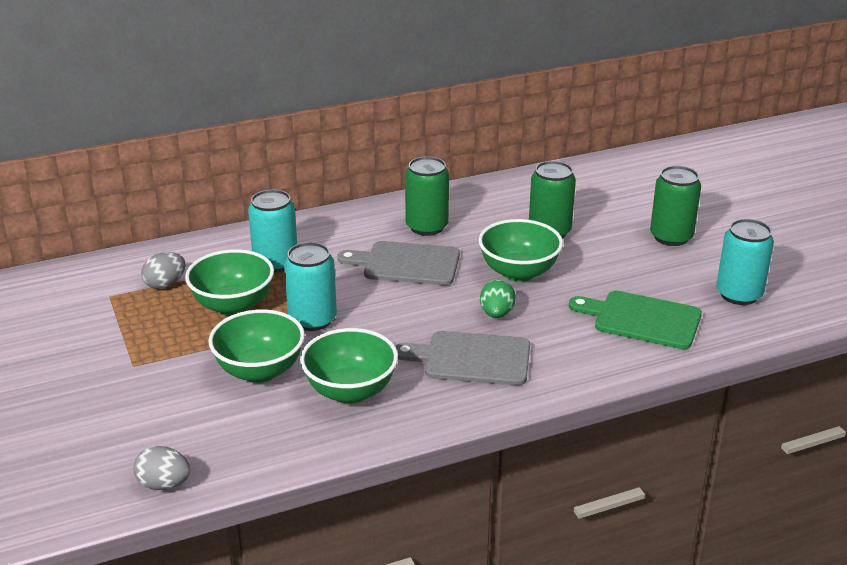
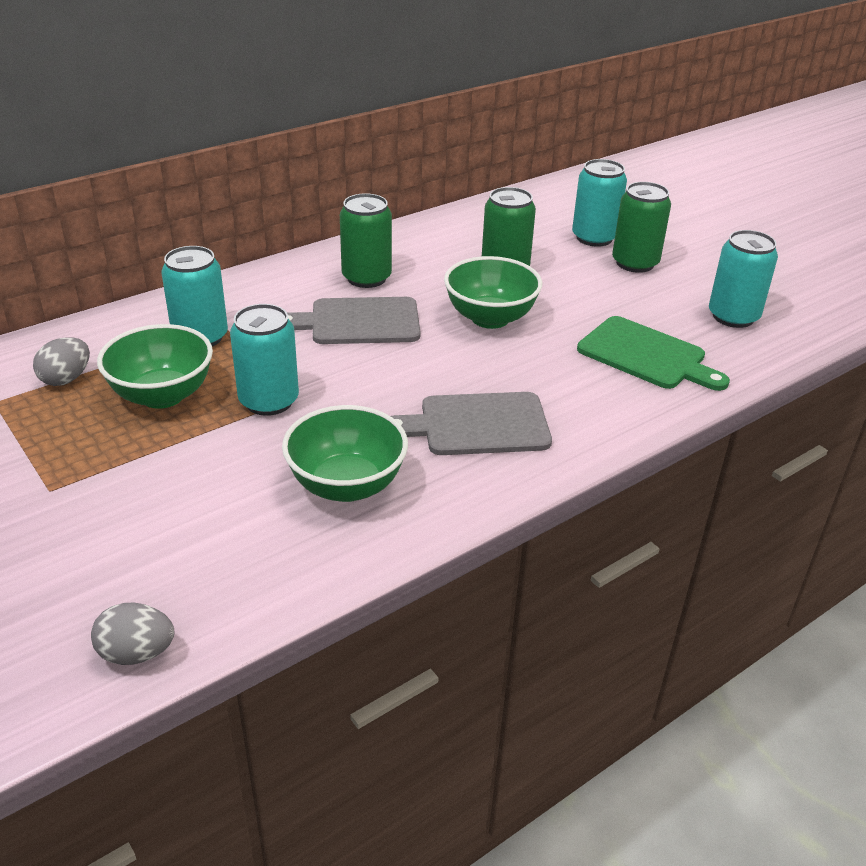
camera: 15 degrees left, 5 degrees up
green bowl [208,309,305,383] -> none
green egg [480,279,516,318] -> none
green cutting board [569,291,702,349] -> green cutting board turned 150 degrees counterclockwise [577,316,730,391]
none -> turquoise can [572,159,627,247]

